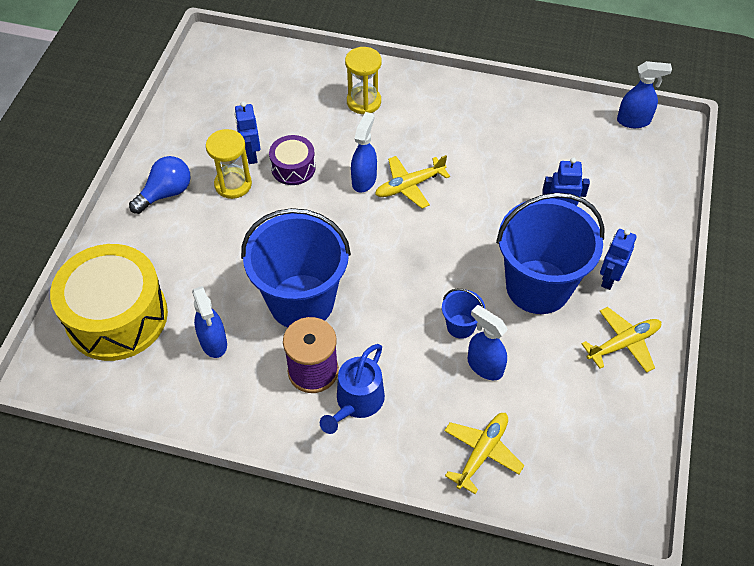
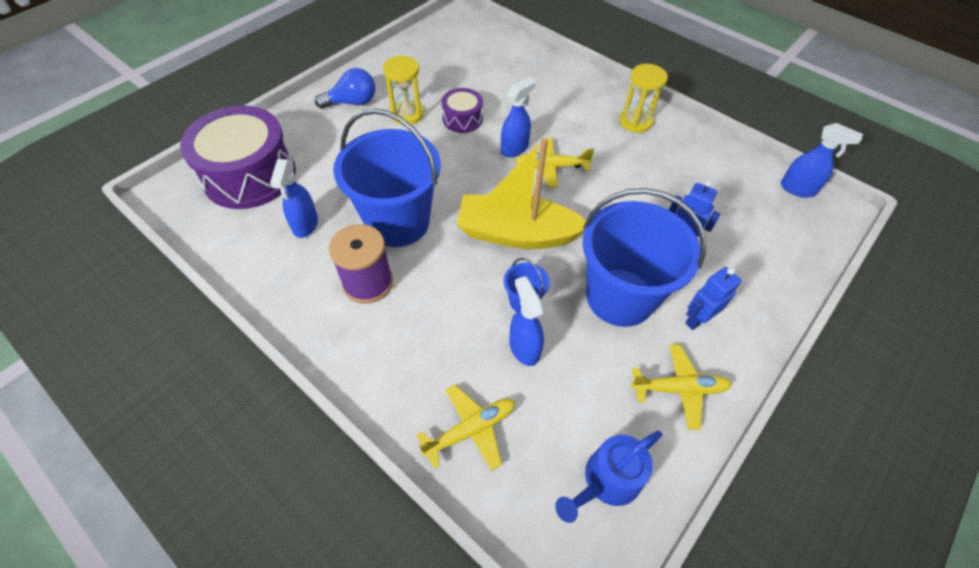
camera: 25 degrees right, 0 degrees up
yellow drum [50,244,168,361] -> purple drum [180,105,296,209]
blue robot [235,101,261,164] -> none
blue watering can [320,344,385,434] -> blue watering can moved to [555,431,662,523]
yellow hourglass [345,47,382,114] -> yellow hourglass moved to [619,64,668,133]
none -> yellow boat [457,138,586,249]

